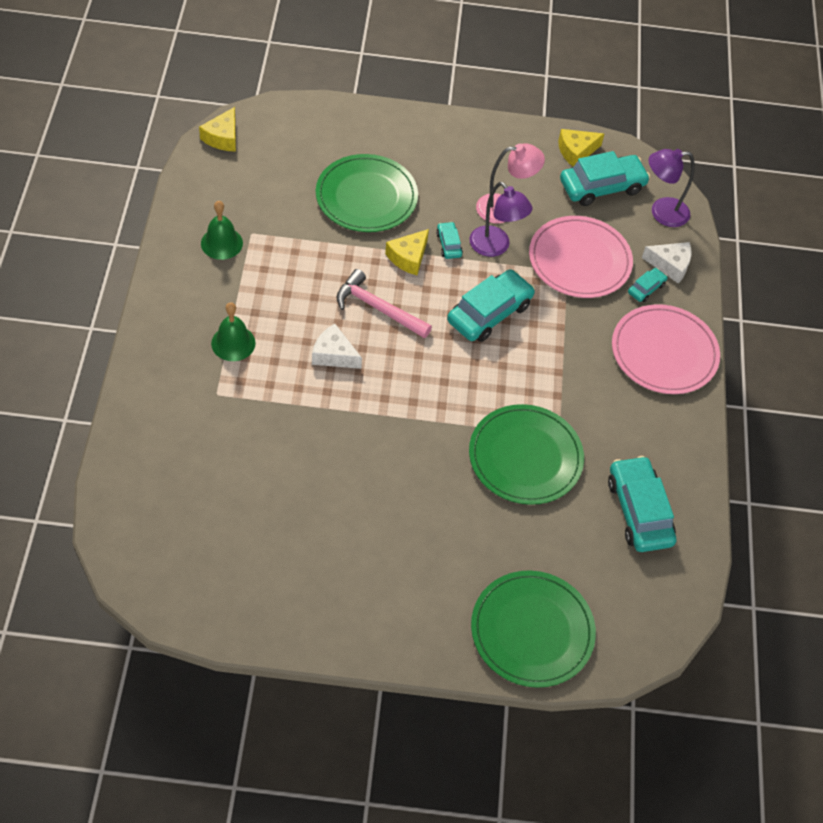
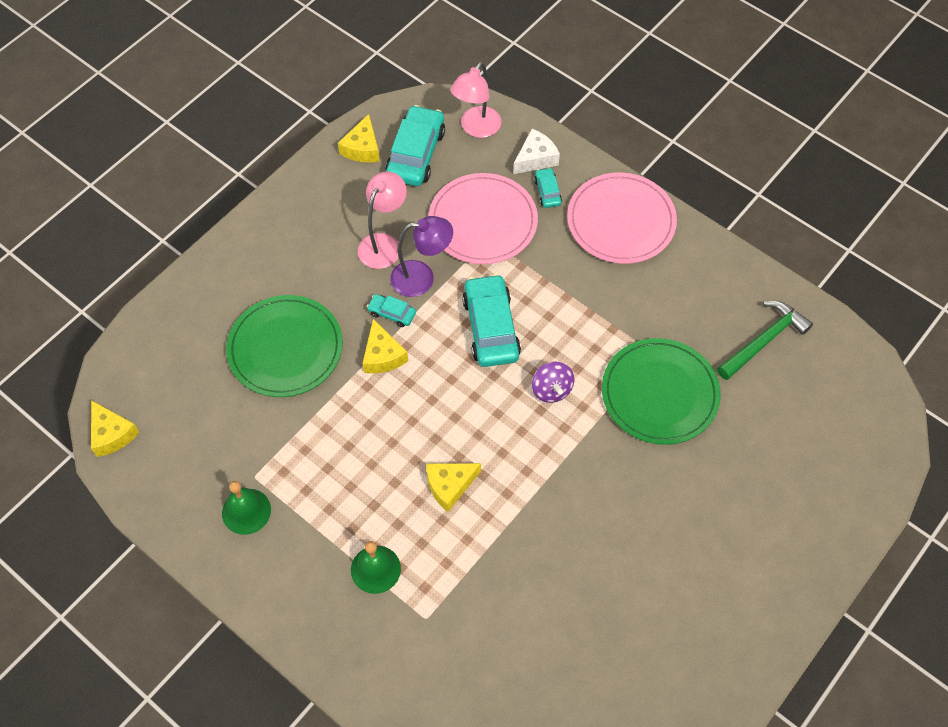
camera: 50 degrees left, 5 degrees up
white cheese [312,324,362,369] -> yellow cheese [426,463,481,512]
pink hammer [337,269,432,338] -> none
green plate [471,570,596,688] -> none
turquoise car [608,456,676,552] -> green hammer [717,301,813,380]
purple lamp [649,149,695,227] -> pink lamp [450,62,501,138]
none -> purple spinning top [532,361,574,403]

